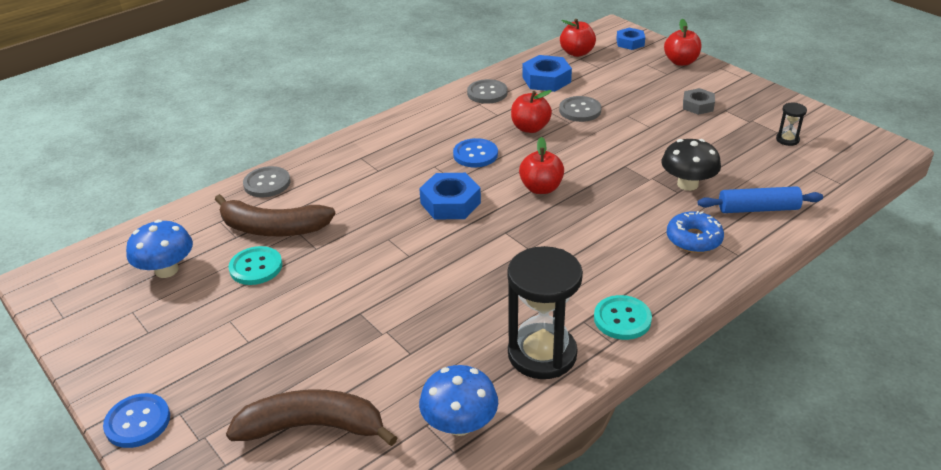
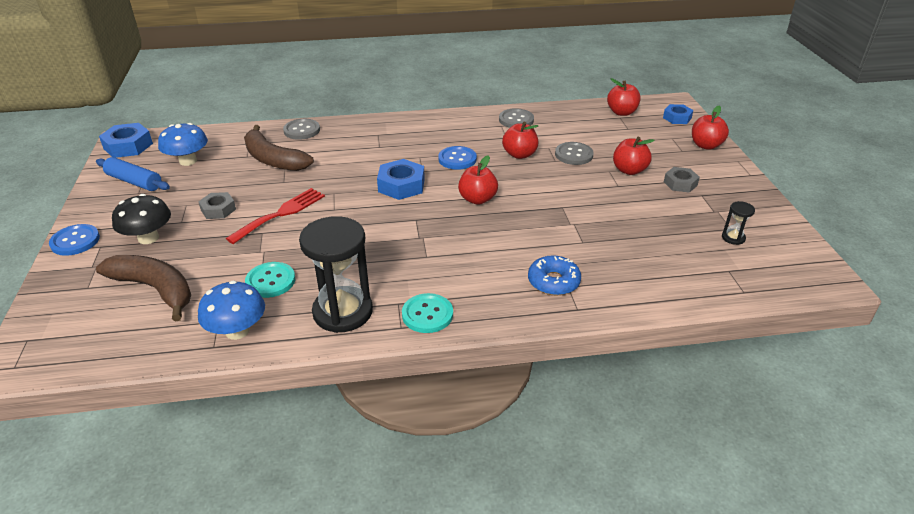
camera: 30 degrees right, 0 degrees up
turquoise button [228,246,282,285] -> turquoise button moved to [245,262,295,298]
blue nut [522,55,572,92] -> blue nut moved to [99,123,153,158]
black mushroom [662,139,721,191] -> black mushroom moved to [112,194,171,244]
blue rolling pin [698,186,823,213] -> blue rolling pin moved to [96,157,170,191]
none -> grey nut [198,192,236,219]
none -> red fork [226,188,325,244]
none -> red apple [613,137,655,175]

